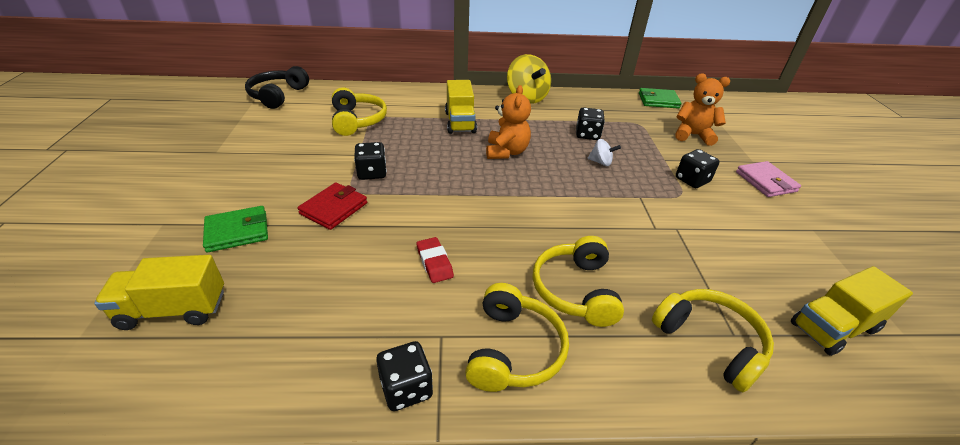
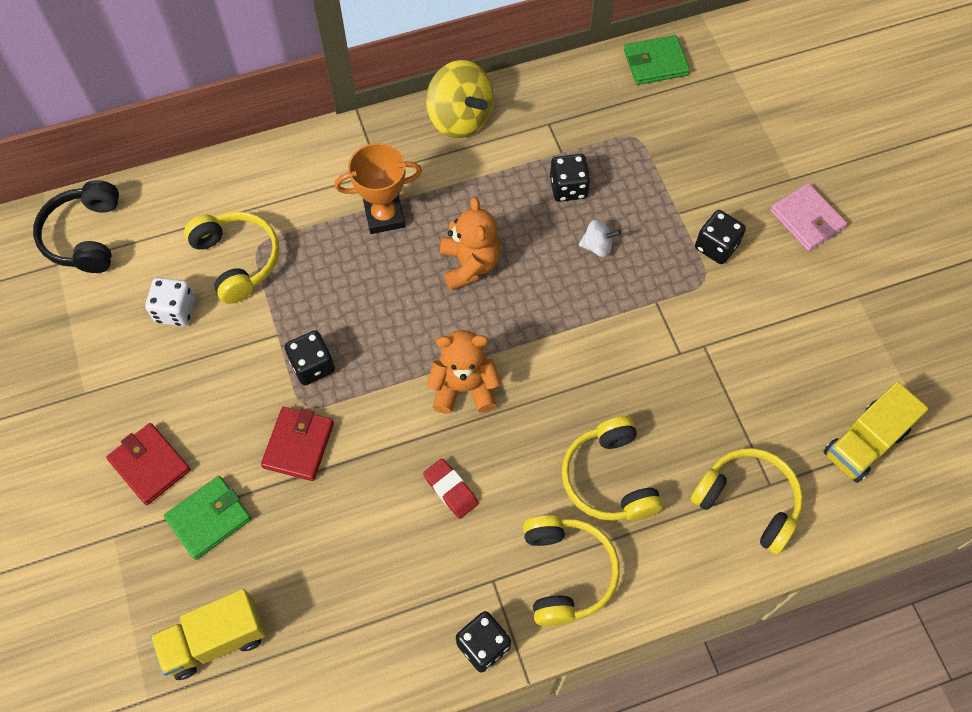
camera: 15 degrees left, 25 degrees up
yellow truck [445,80,477,134] -> orange trophy [335,143,422,234]
orange teddy bear [676,73,730,146] -> orange teddy bear moved to [427,330,501,414]
none -> red wallet [106,423,191,505]
none -> white dice [145,277,195,326]

